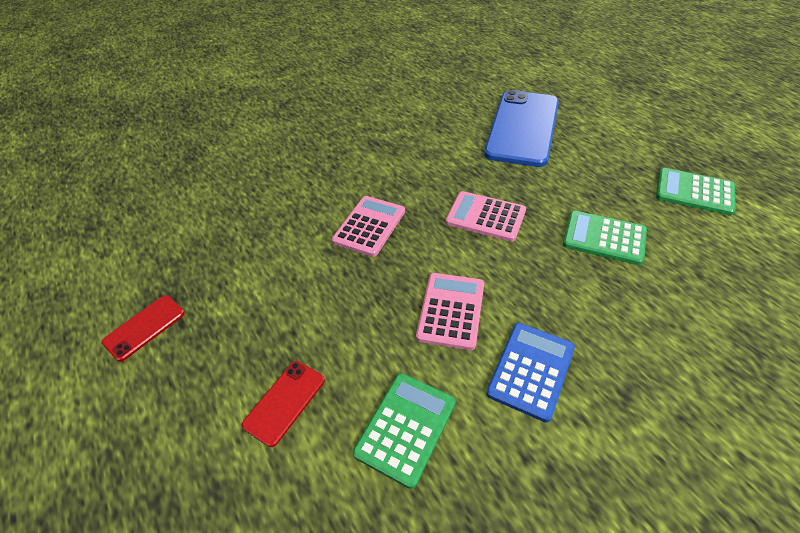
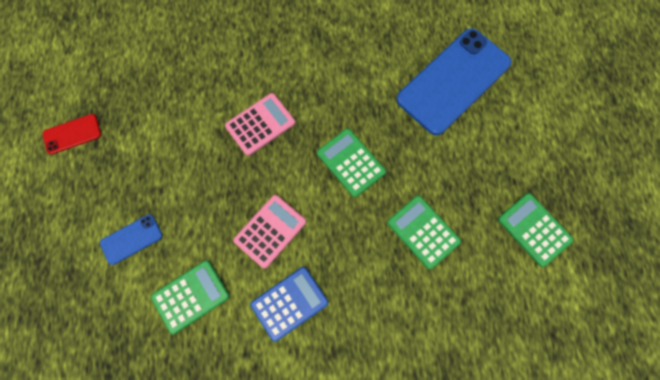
camera: 25 degrees right, 25 degrees up
red phone [242,361,325,447] -> blue phone [100,214,163,265]
pink calculator [446,191,526,242] -> green calculator [317,128,386,197]

